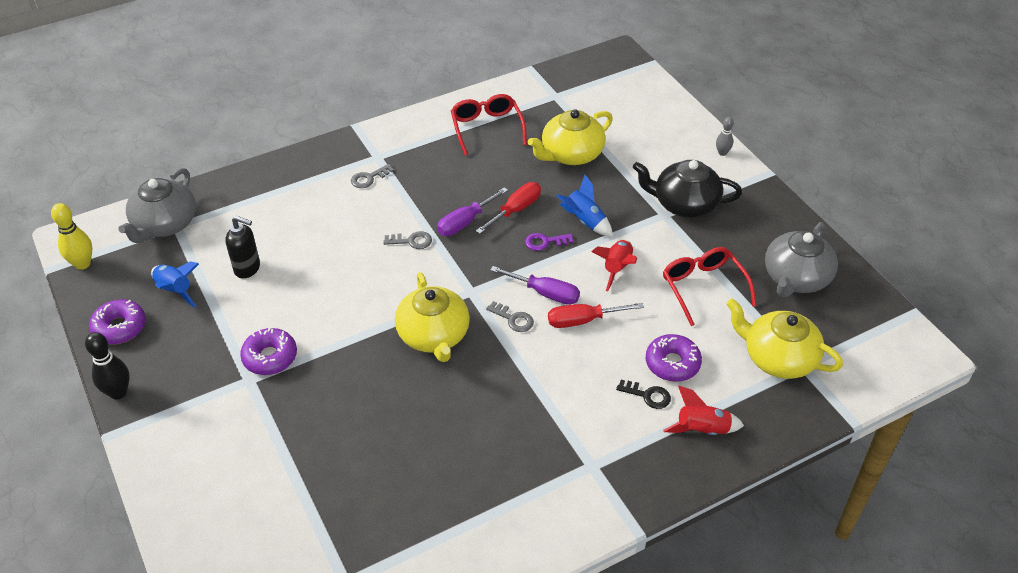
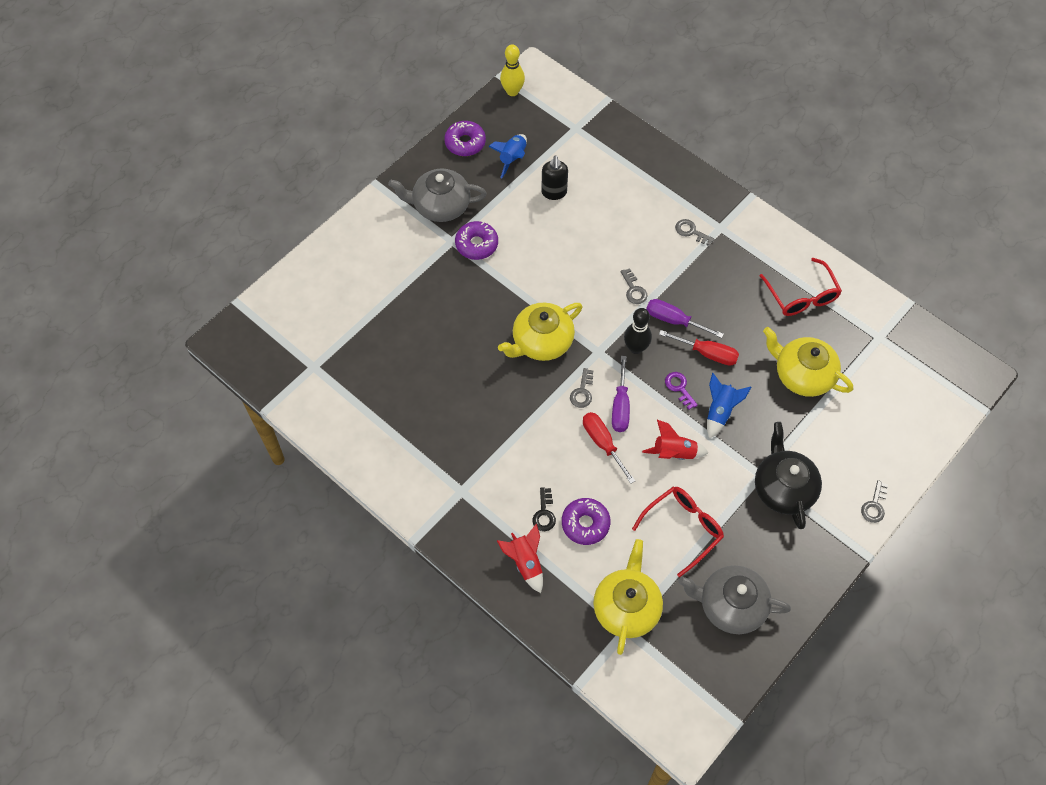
camera: 70 degrees right, 15 degrees up
black bowling pin [85,332,130,399] -> black bowling pin moved to [624,308,652,354]
grey teapot [118,168,196,243] -> grey teapot moved to [388,168,486,222]
red glasses [451,94,527,156] -> red glasses turned 105 degrees clockwise [760,258,842,316]
grey bowling pin [716,117,734,156] -> grey key [861,480,888,523]

